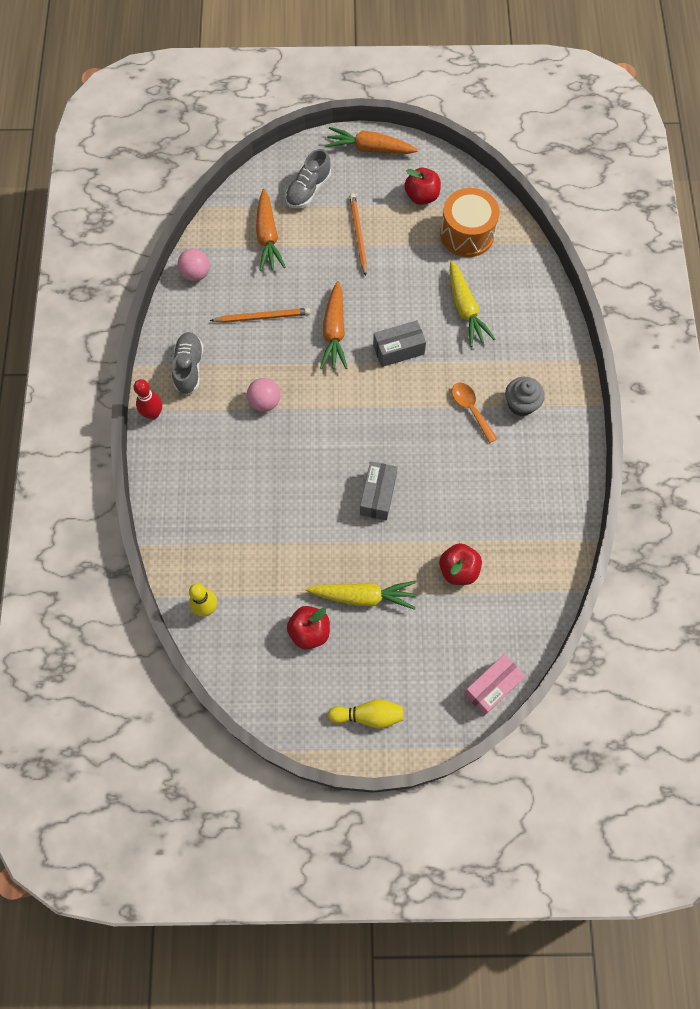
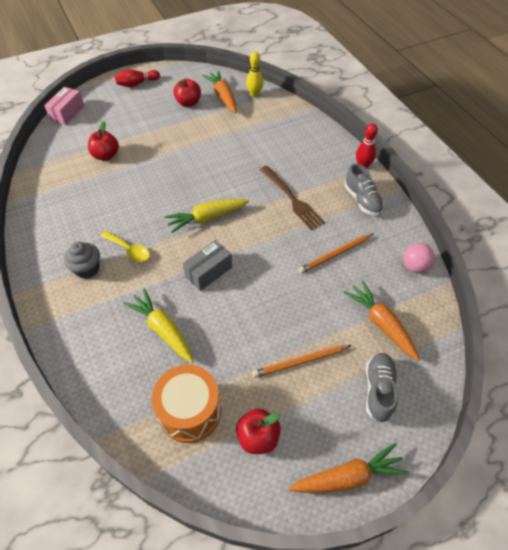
camera: 155 degrees right, 15 degrees down
pink ball [247,378,280,412] -> brown fork [260,166,325,231]
yellow carrot [306,581,416,610] -> yellow carrot moved to [165,199,249,233]
orange carrot [320,281,347,369] -> orange carrot moved to [202,71,236,113]
yellow bowling pin [328,699,404,729] -> red bowling pin [115,69,160,87]
orange pencil [349,193,367,276] -> orange pencil turned 105 degrees clockwise [252,345,352,378]
grey box [360,461,397,521] -> none
orange spoon [452,383,497,443] -> yellow spoon [101,231,150,262]

